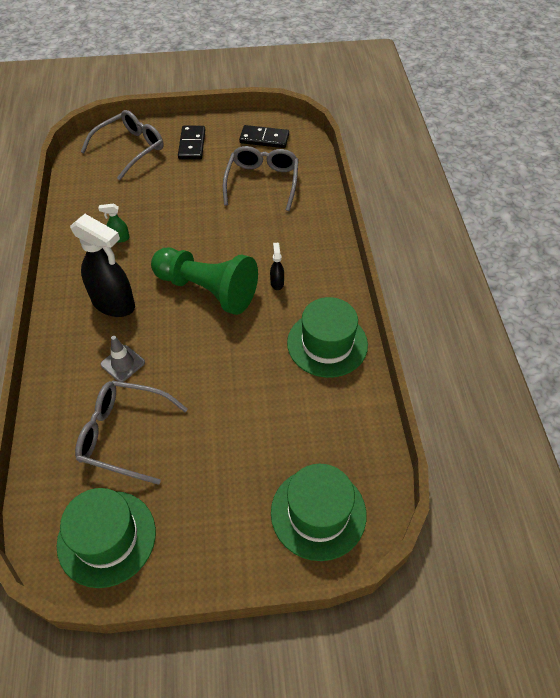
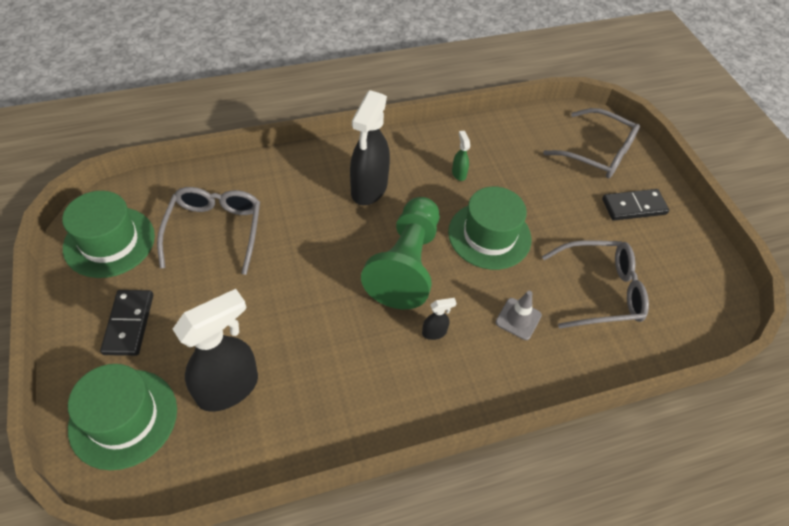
camera: 75 degrees right, 0 degrees up
grey traffic cone [101,336,145,382] -> grey traffic cone moved to [495,291,542,340]
black domino [239,125,289,148] -> black domino moved to [100,290,153,356]
green hat [287,297,368,378] -> green hat moved to [448,187,532,270]
none -> black spray bottle [173,289,258,412]

